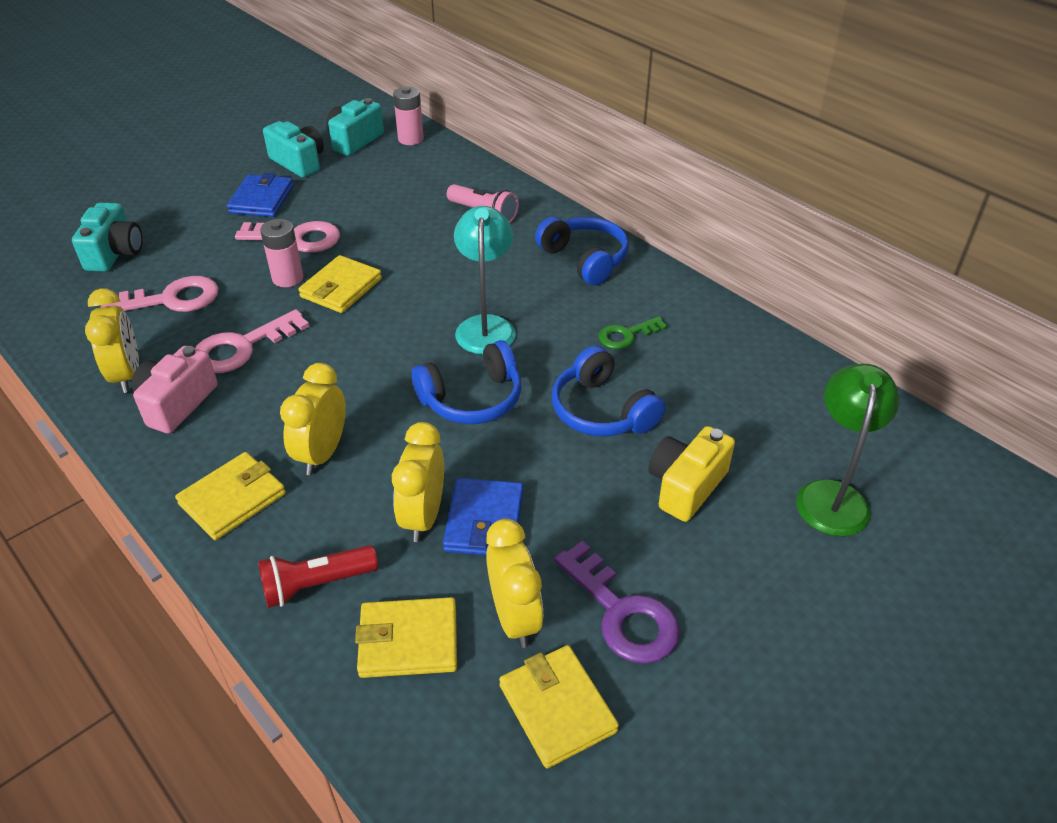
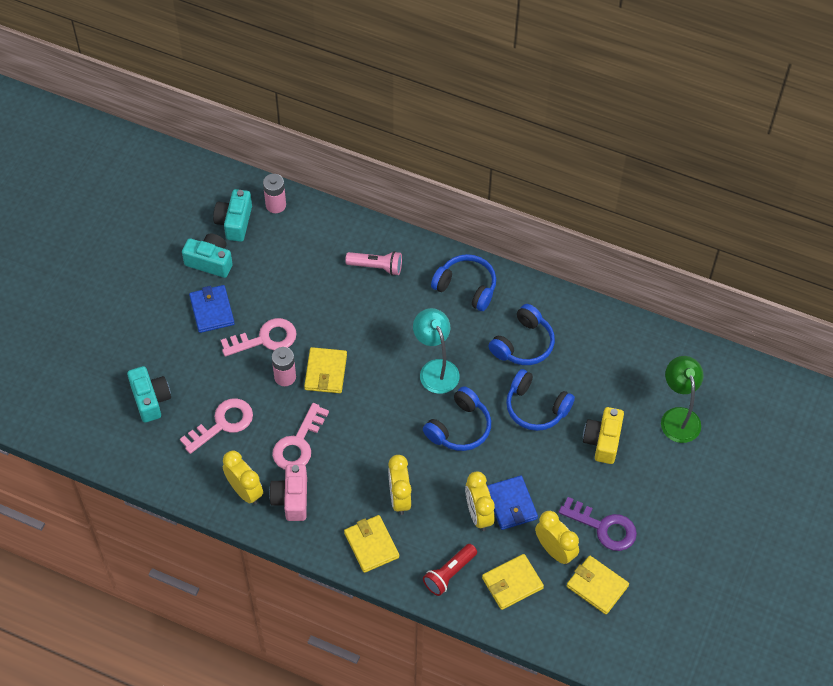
camera: 25 degrees left, 15 degrees up
yellow wallet [175,452,286,540] -> yellow wallet turned 45 degrees counterclockwise [344,515,399,573]
green key [599,316,668,349] -> blue headphones [488,304,555,365]

